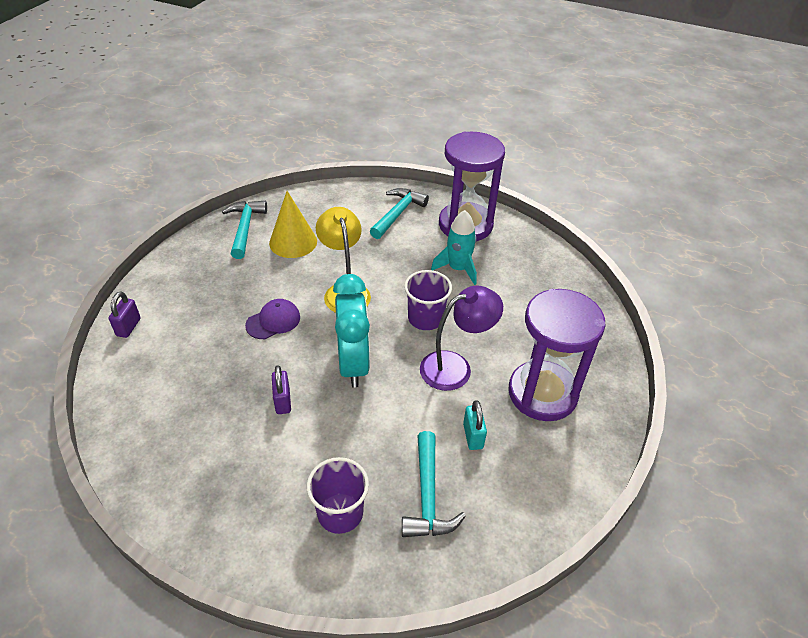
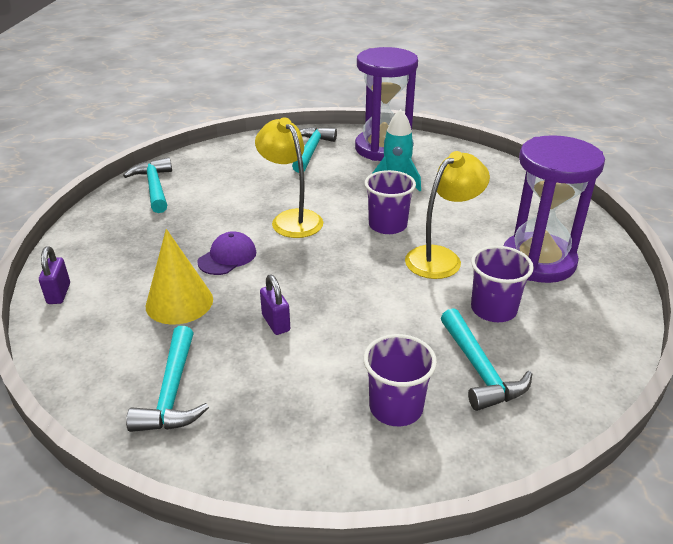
camera: 15 degrees left, 10 degrees down
yellow cone [269,191,317,258] -> yellow cone moved to [146,229,213,325]
turquoise clock [333,274,370,388] -> none
purple lamp [420,285,503,391] -> yellow lamp [405,151,490,279]
turquoise padlock [463,400,487,450] -> purple cup [471,246,534,322]
none -> turquoise hammer [126,326,209,432]

